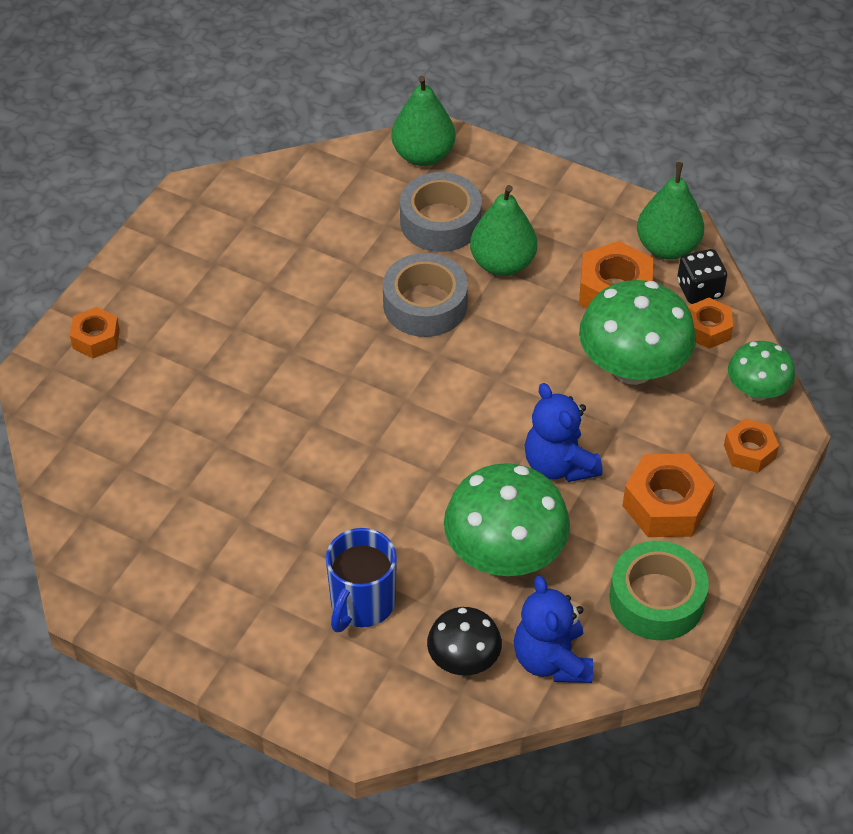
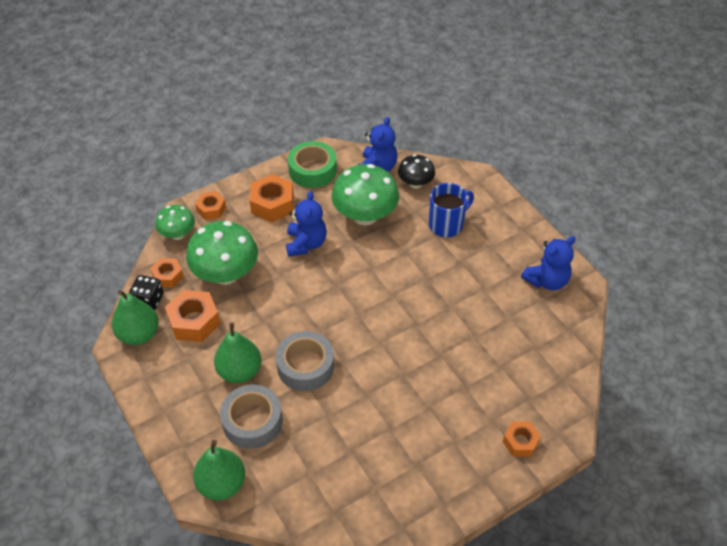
camera: 150 degrees left, 0 degrees up
none -> blue teddy bear [521,236,576,290]

